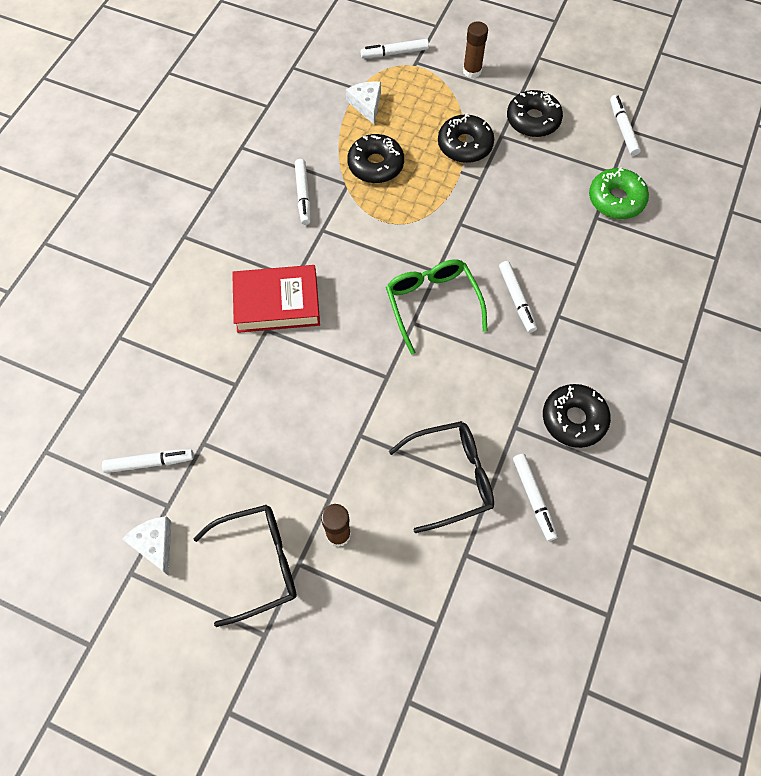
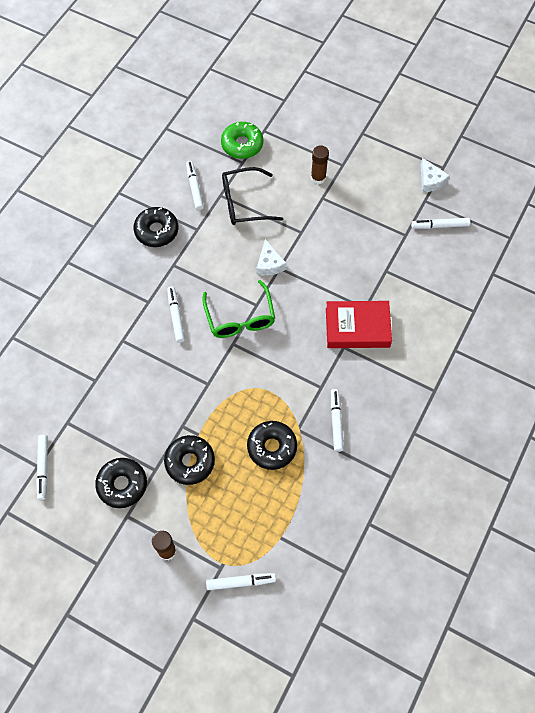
camera: 175 degrees left, 0 degrees up
black glasses [193,505,296,627] -> none
white cheese [346,81,381,124] -> white cheese moved to [256,239,287,276]
green donut [589,167,649,219] -> green donut moved to [221,122,263,159]

